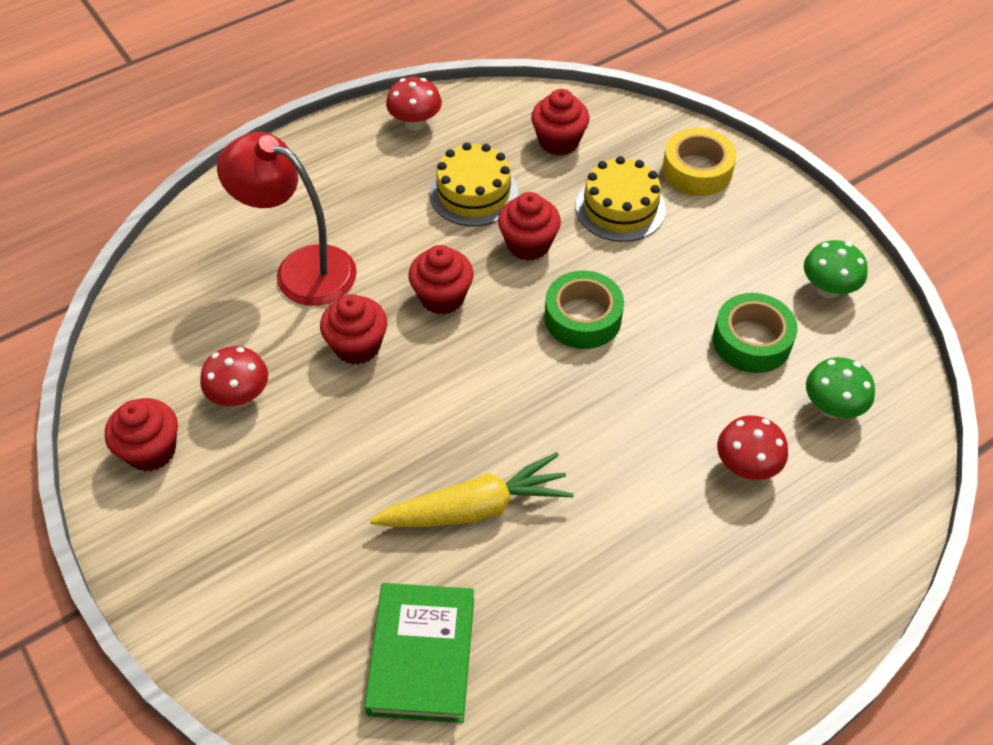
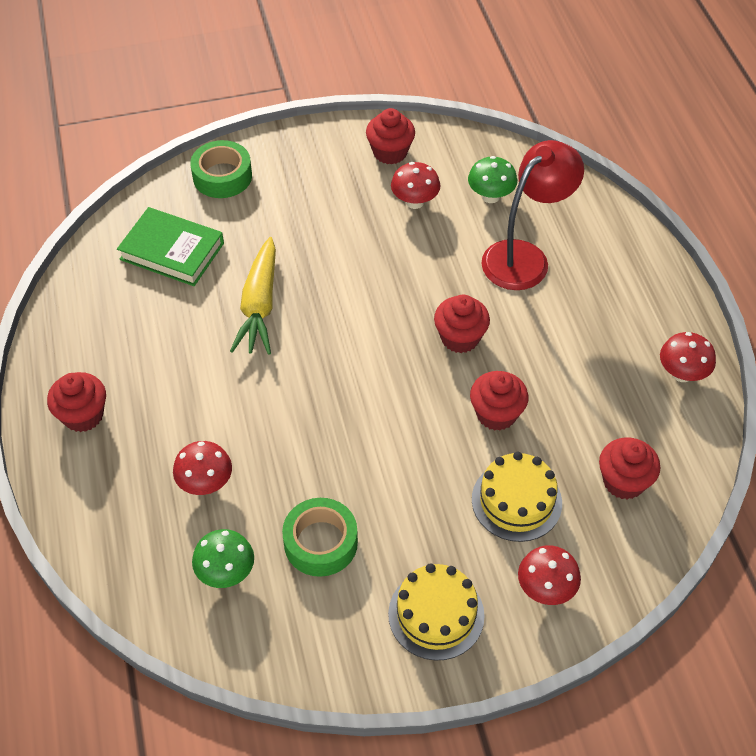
camera: 110 degrees right, 0 degrees up
red cupcake [320,294,387,365] -> red cupcake moved to [47,372,106,432]
yellow cake [430,142,518,226] -> yellow cake moved to [388,563,485,661]
green tape [545,271,624,349] -> green tape moved to [190,140,252,198]
yellow tape [662,128,737,196] -> red mushroom [518,545,581,605]
green mushroom [804,240,868,298] -> green mushroom moved to [468,156,517,203]

